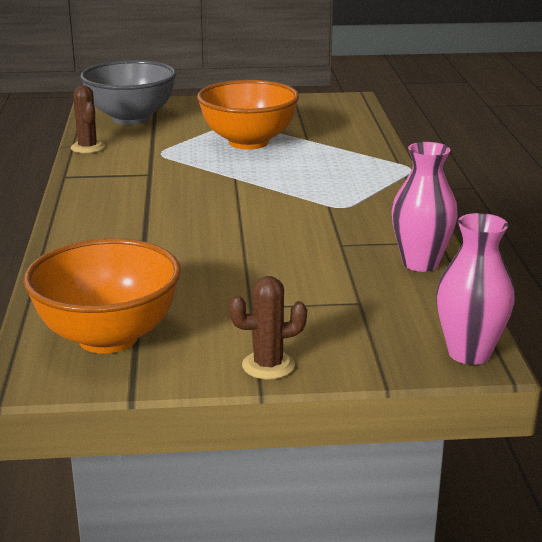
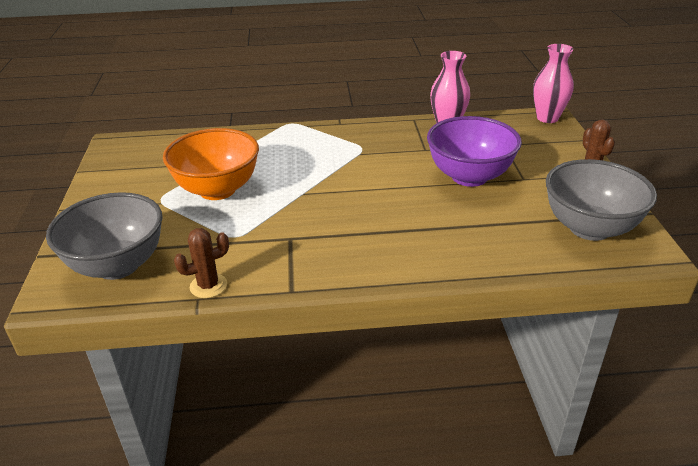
camera: 90 degrees left, 10 degrees up
orange bowl [24,238,181,354] -> grey bowl [546,159,657,241]
none -> purple bowl [427,116,522,187]

